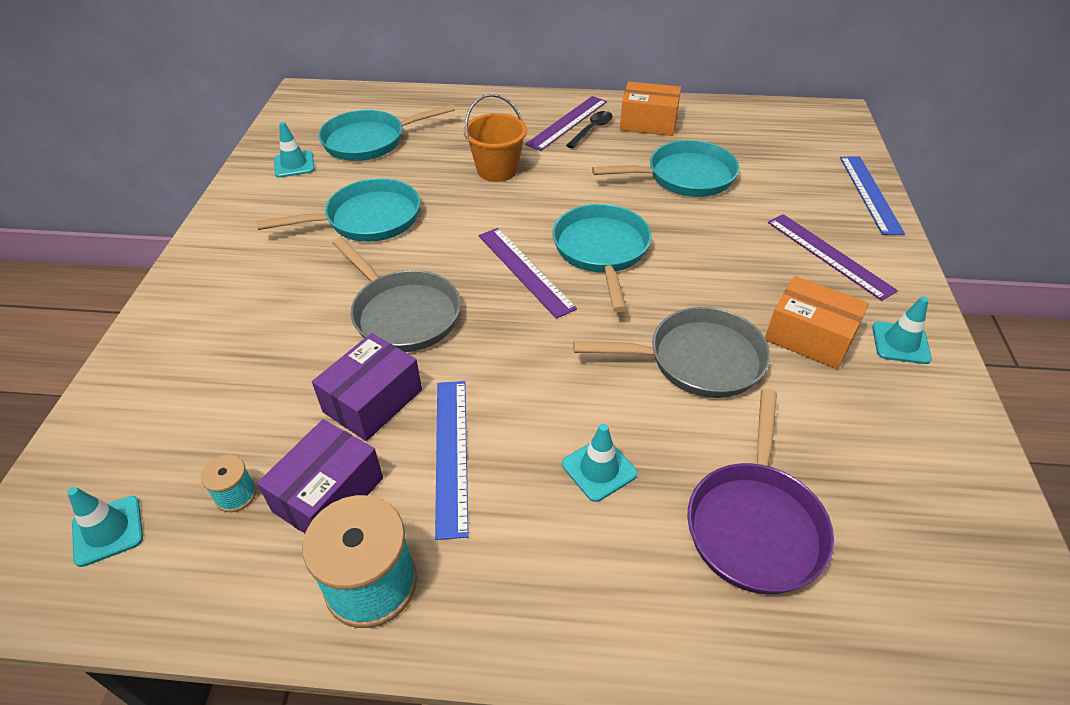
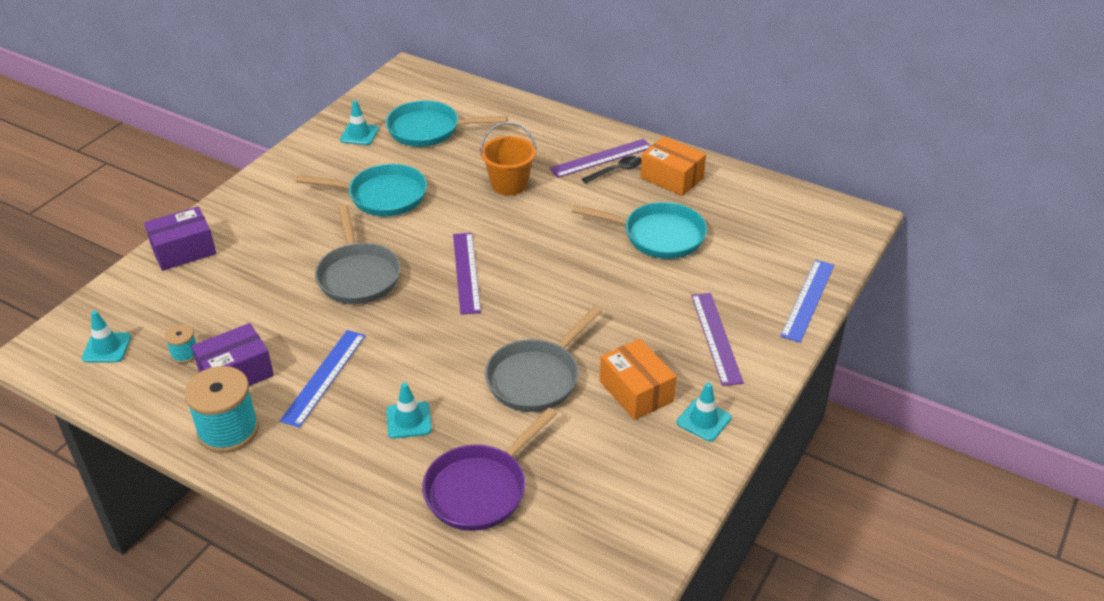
camera: 25 degrees right, 5 degrees down
purple box [312,333,422,441] -> purple box moved to [144,207,216,271]
turquoise pan [553,204,652,312] -> none
grey pan [573,307,770,398] -> grey pan turned 105 degrees clockwise [485,306,602,412]

